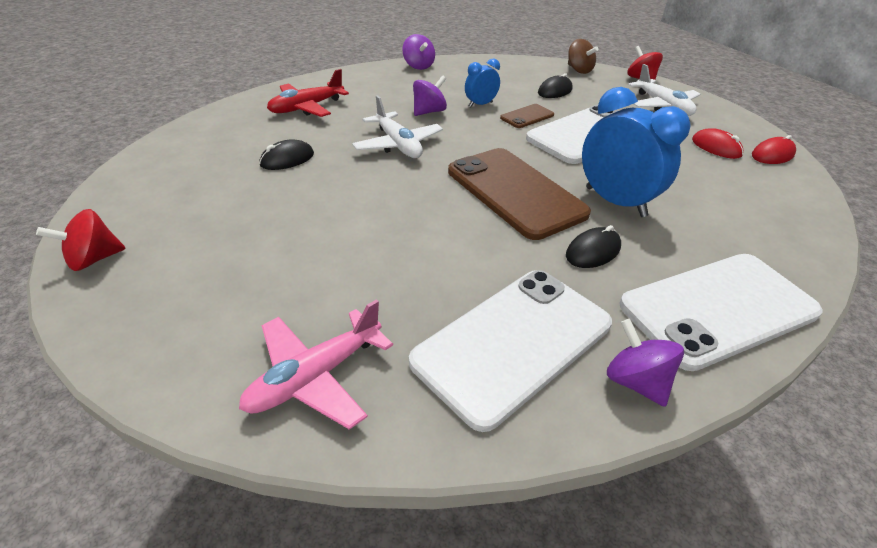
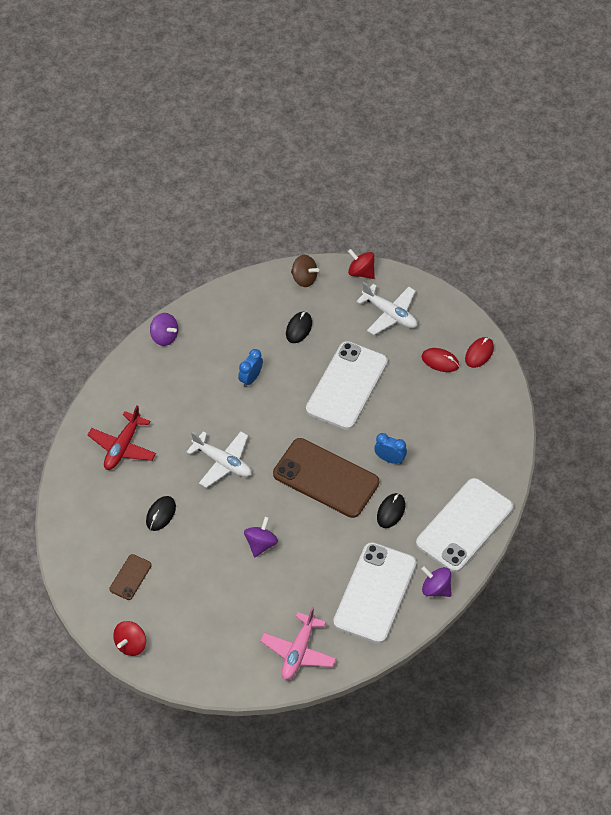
camera: 25 degrees left, 15 degrees up
purple spinning top [413,75,447,116] -> purple spinning top moved to [244,517,278,557]
brown phone [500,104,554,128] -> brown phone moved to [109,554,152,600]
blue clock [582,87,691,217] -> blue clock [374,433,407,464], size x0.53

